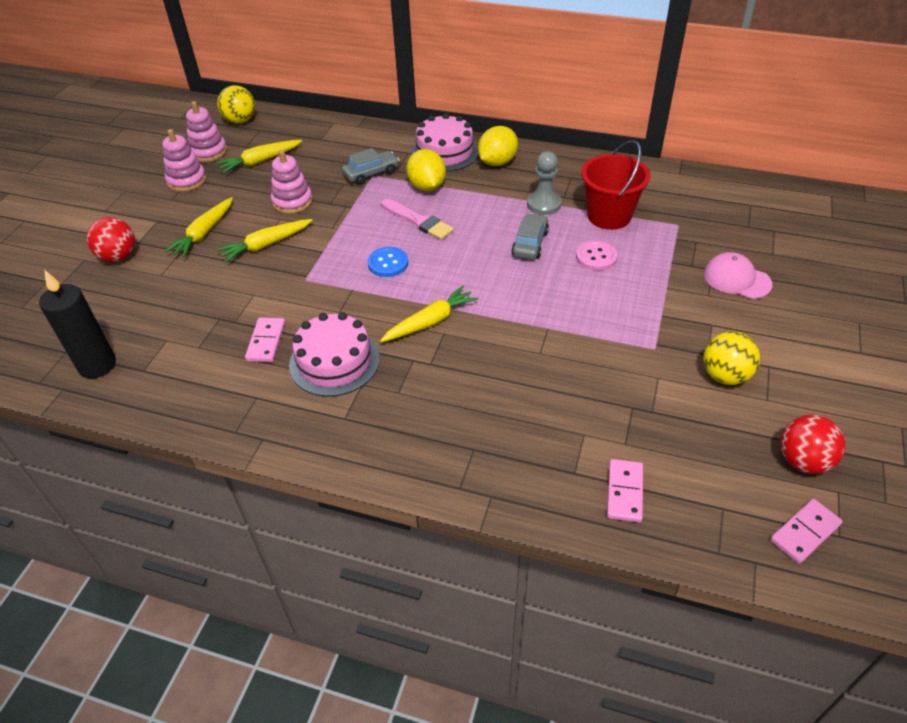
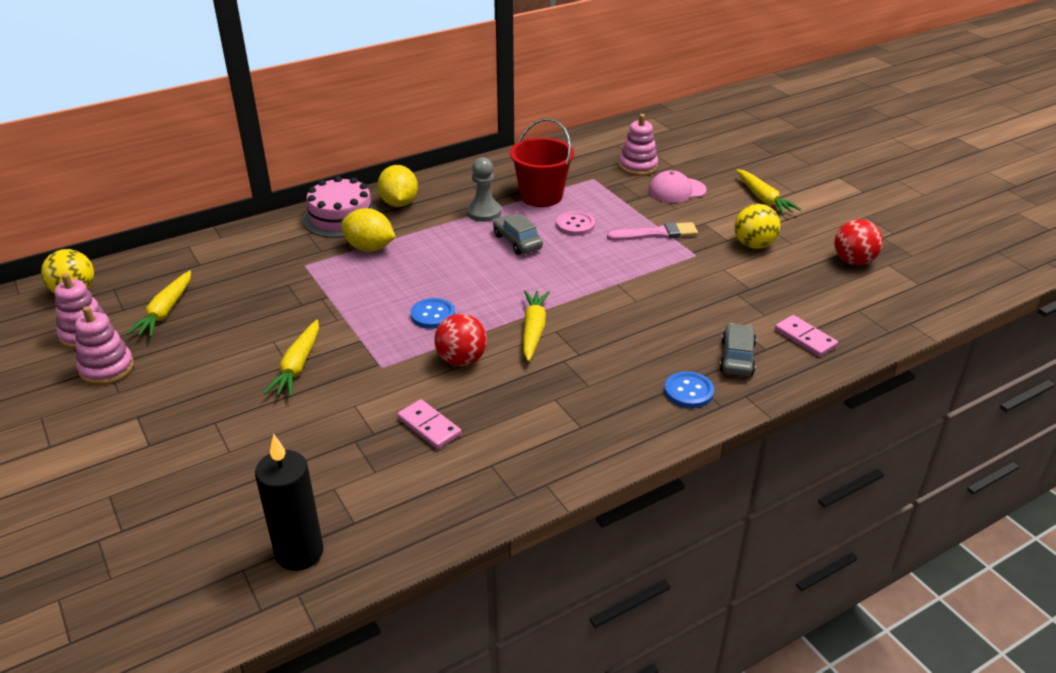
camera: 50 degrees left, 10 degrees down
red ball [87,217,135,262] -> red ball moved to [434,314,487,366]
yellow carrot [165,197,233,258] -> yellow carrot moved to [736,169,802,215]
pink stacking toy [271,149,313,214] -> pink stacking toy moved to [619,114,658,176]
pink cake [289,312,380,397] -> none
grey car [342,148,399,185] -> grey car moved to [719,323,756,377]
pink brush [381,199,454,240] -> pink brush moved to [607,222,698,241]
pink domino [770,499,843,564] -> none
none -> blue button [664,371,714,408]

